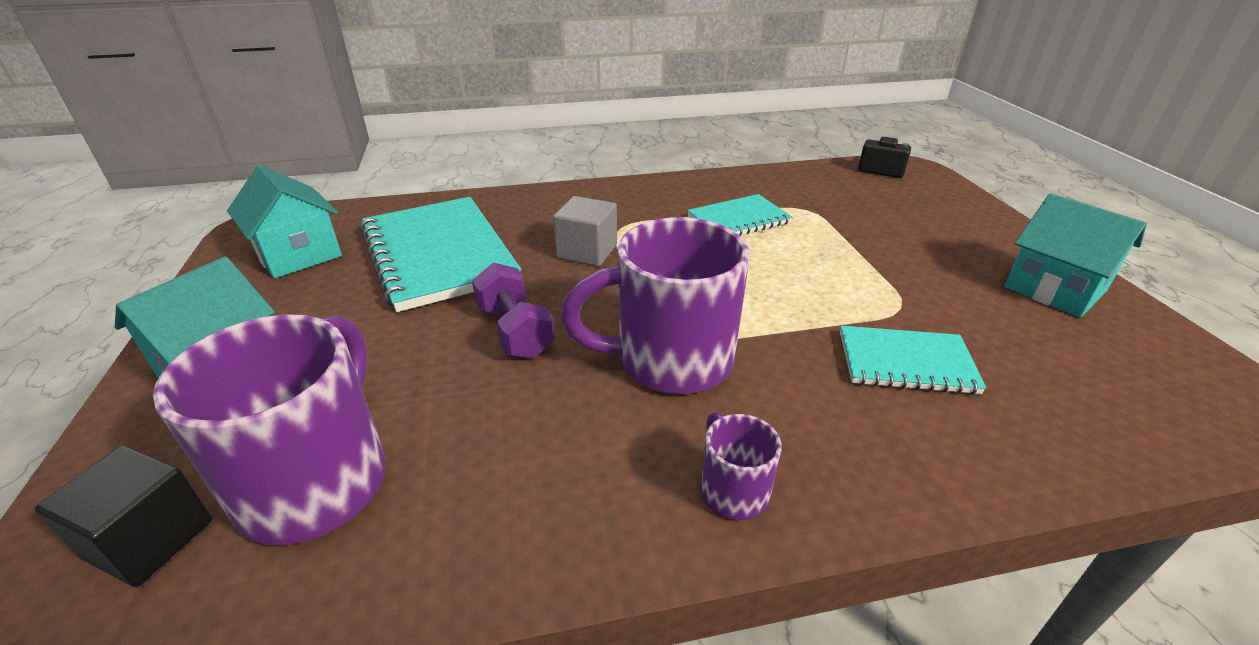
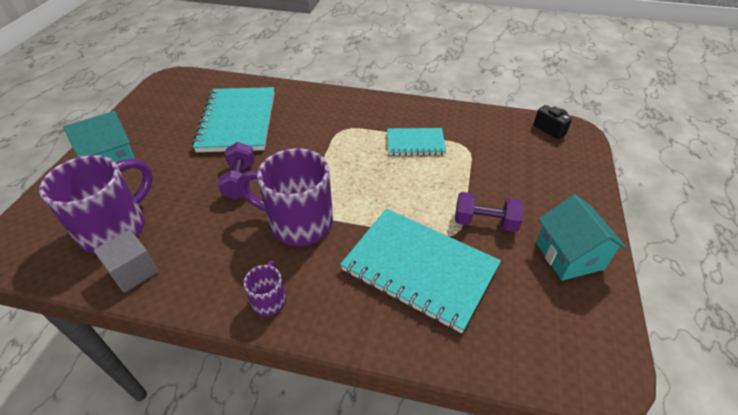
camera: 25 degrees right, 10 degrees up
black cube [34,445,212,587] -> none
turquoise house [227,165,342,279] -> none
grey cube [553,196,617,266] -> grey cube moved to [94,230,159,293]
turquoise notebook [840,326,986,395] -> turquoise notebook [340,208,501,333], size x1.82
none -> purple dumbbell [455,192,524,232]

